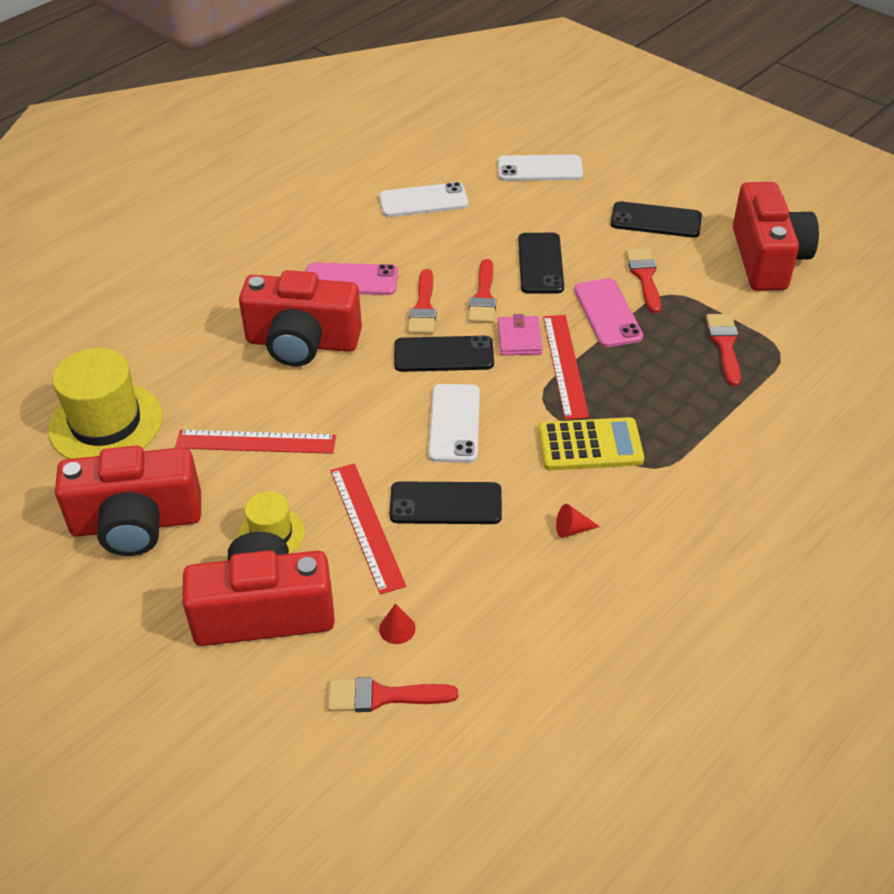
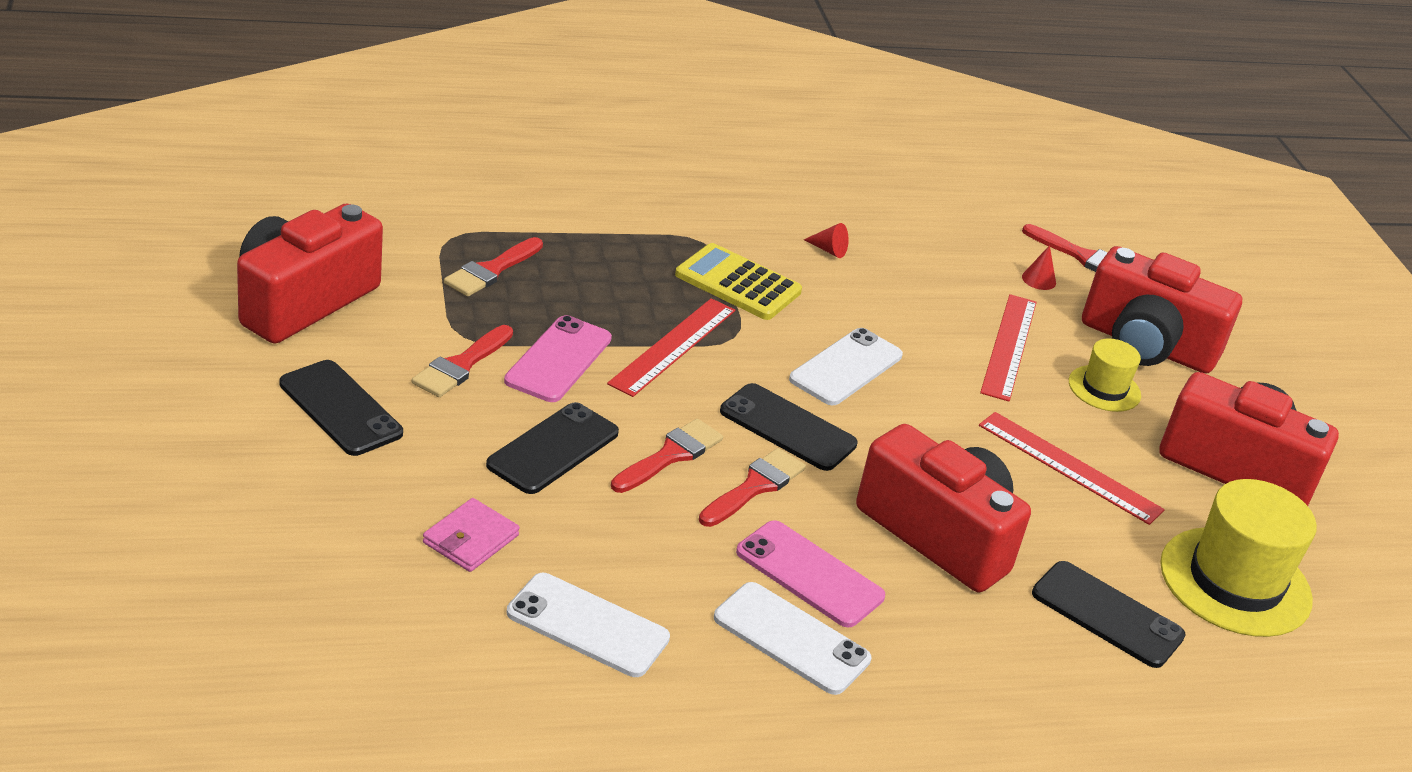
camera: 150 degrees left, 10 degrees down
black phone [389,482,502,524] -> black phone moved to [1032,561,1186,668]
white phone [498,155,583,181] -> white phone moved to [714,582,871,695]
pink wallet [498,314,543,355] -> pink wallet moved to [423,498,520,572]

